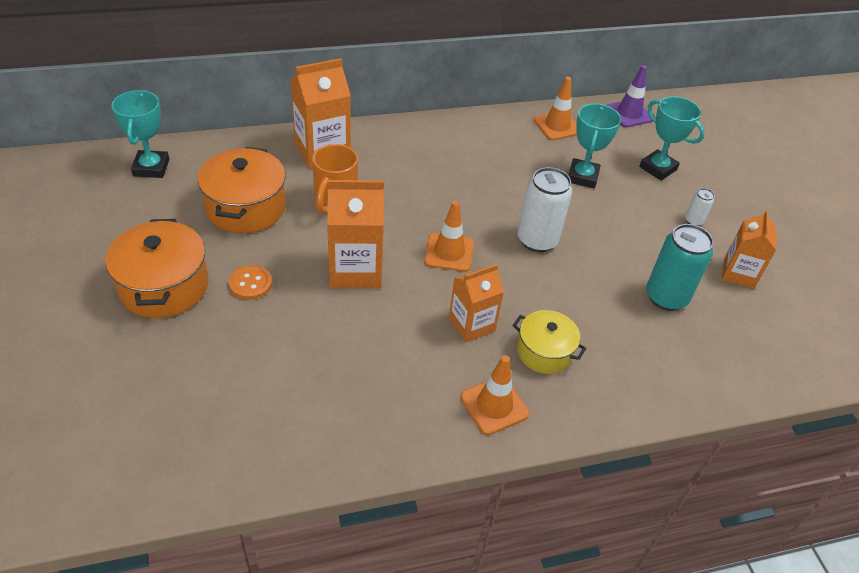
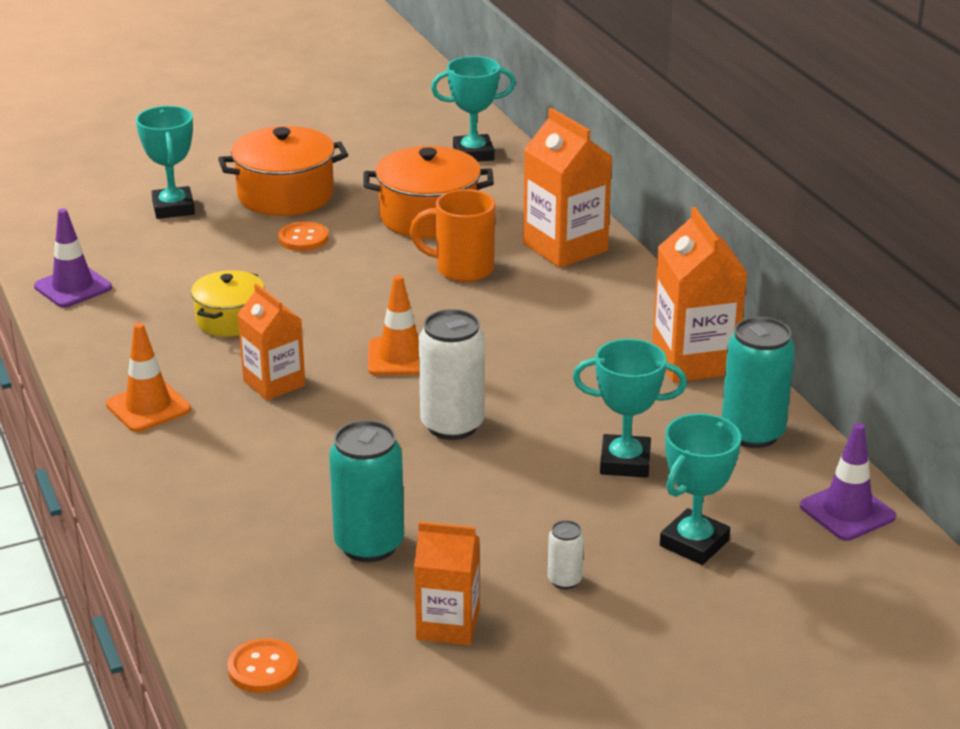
camera: 85 degrees right, 15 degrees down
orange carton [327,180,384,288] -> orange carton moved to [652,207,747,382]
yellow pot [512,310,587,374] -> yellow pot moved to [191,270,264,337]
orange traffic cone [533,77,577,140] -> turquoise can [721,317,795,448]
none -> purple traffic cone [34,208,112,308]
none -> turquoise trophy [136,106,195,219]
none -> orange button [227,638,299,693]

